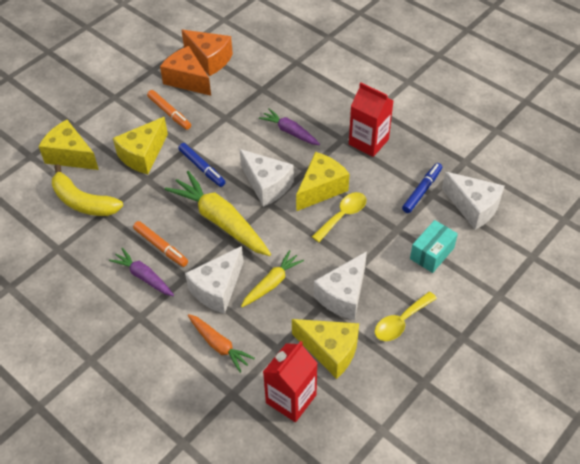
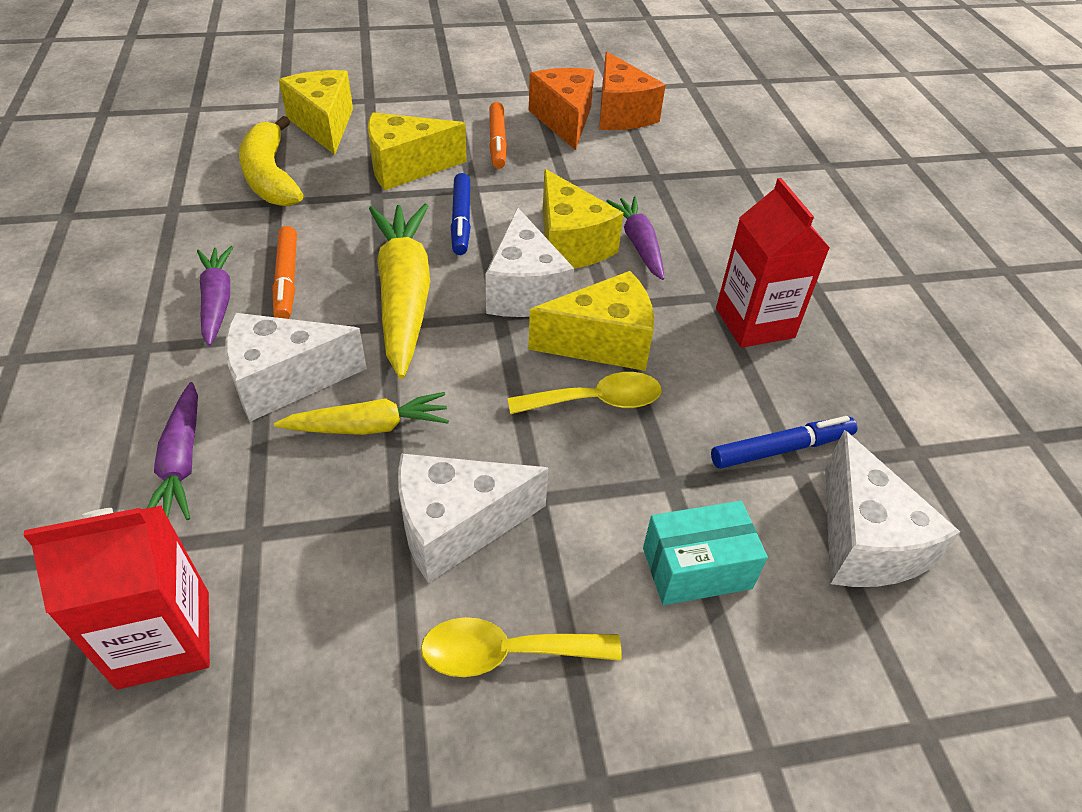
camera: 35 degrees right, 5 degrees down
orange carrot [188,314,255,373] -> purple carrot [147,382,198,520]
yellow cheese [292,319,359,379] -> yellow cheese moved to [543,169,624,269]

